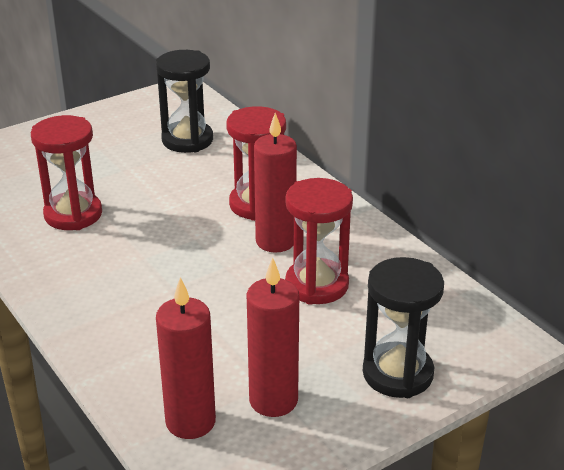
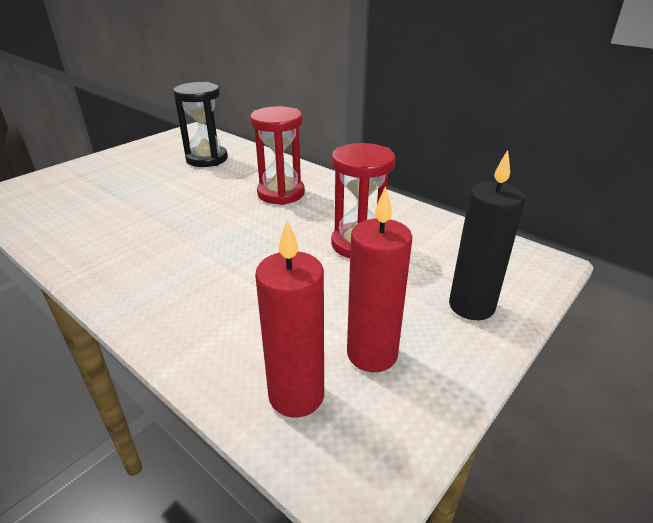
camera: 15 degrees left, 0 degrees up
red hourglass [31,115,102,230] -> none
red candle [254,113,297,253] -> none
black hourglass [363,257,444,398] -> black candle [449,150,525,320]

